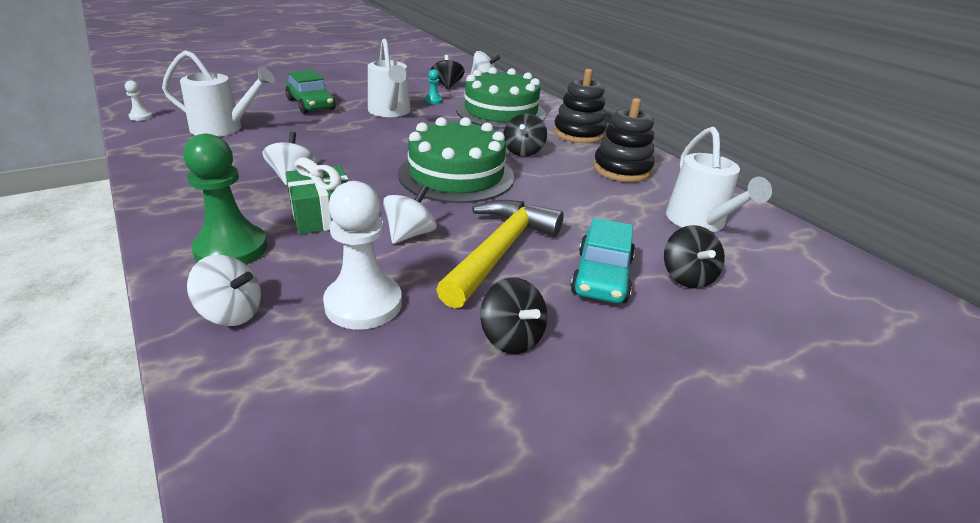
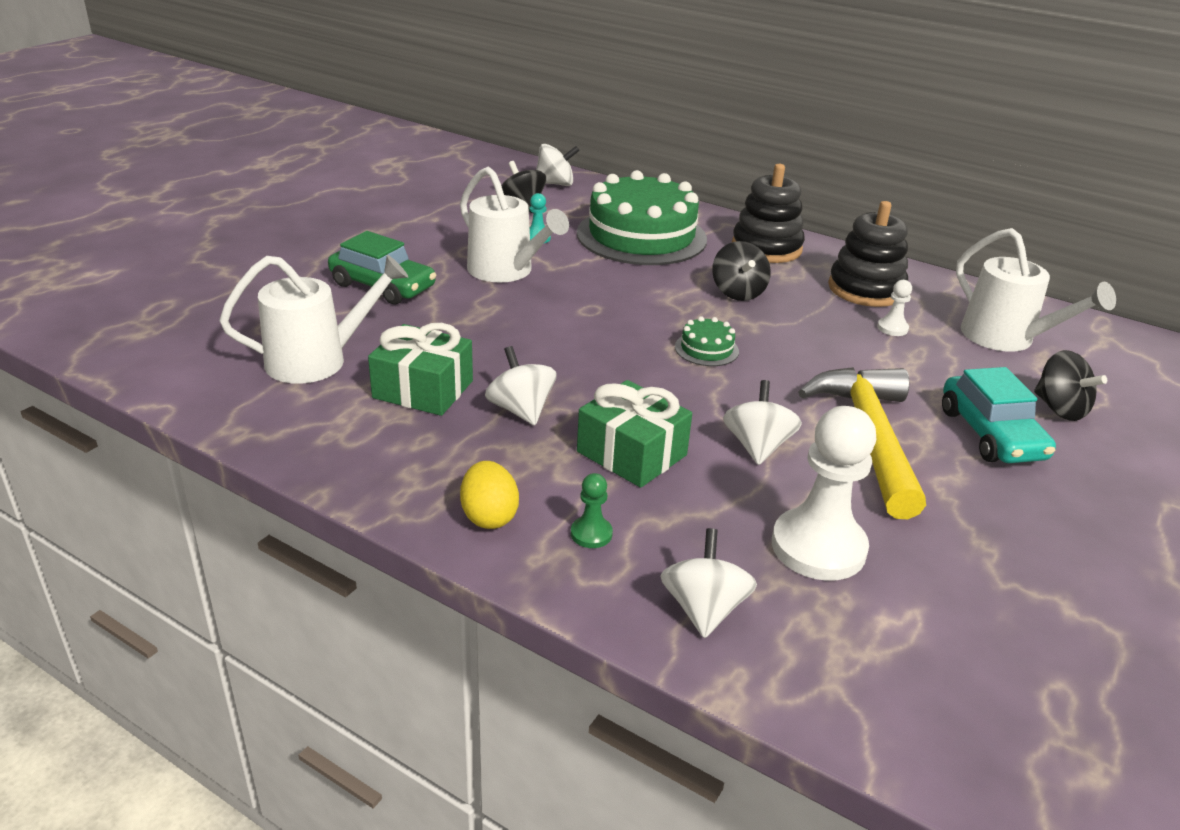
camera: 25 degrees left, 0 degrees up
white pawn [125,80,153,121] -> white pawn moved to [877,280,912,336]
green pawn [183,134,267,264] -> green pawn [571,473,613,548], size x0.45
white spinning top [187,255,261,326] -> white spinning top turned 75 degrees counterclockwise [660,528,757,638]
green cake [398,117,514,203] -> green cake [675,316,739,366], size x0.40
black spinning top [480,277,547,354] -> none
none -> green gift [368,323,473,416]
none -> yellow egg [460,461,519,529]

